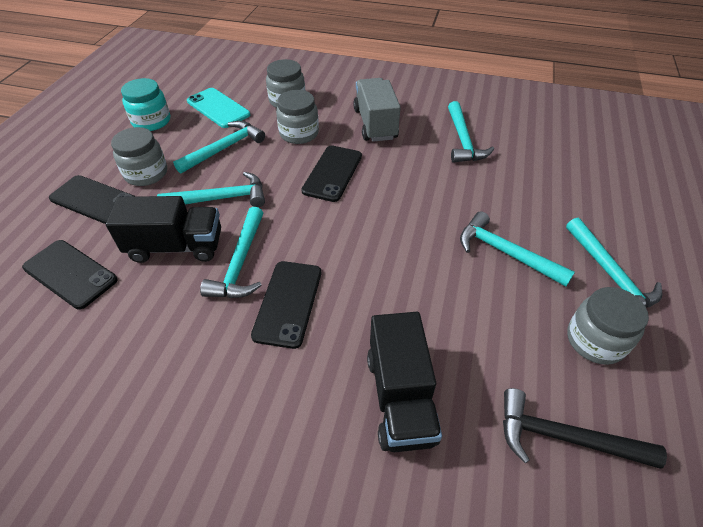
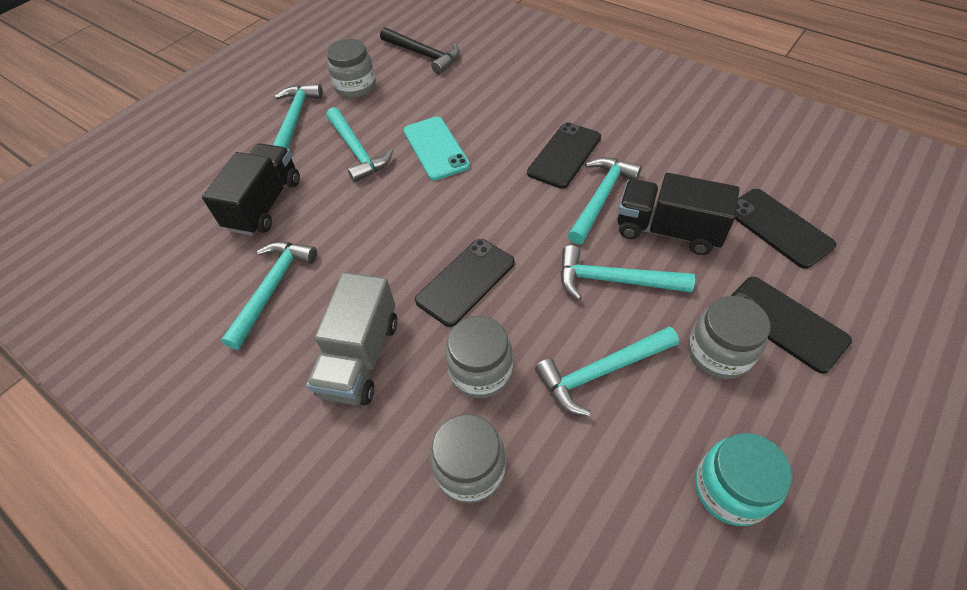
camera: 155 degrees left, 5 degrees up
turquoise phone [187,88,250,128] -> turquoise phone moved to [404,117,470,180]
black truck [367,312,442,452] -> black truck moved to [202,143,300,236]

